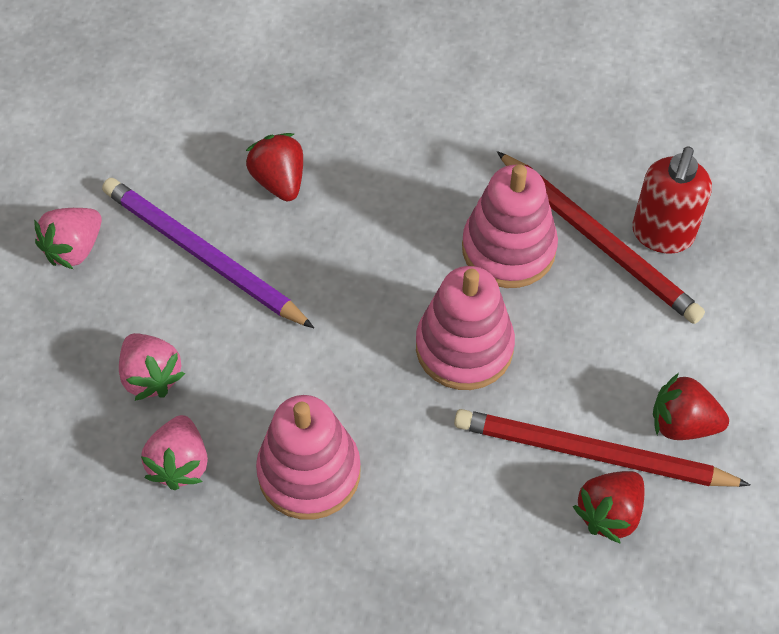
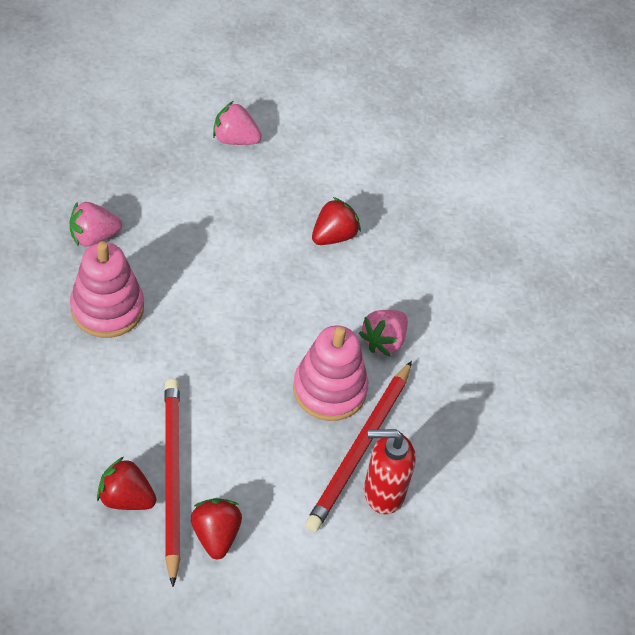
camera: 65 degrees right, 5 degrees down
purple pencil [102,178,314,328] -> none
pink strawberry [119,333,185,401] -> pink strawberry moved to [359,310,408,357]
pink stacking toy [416,266,515,390] -> none

